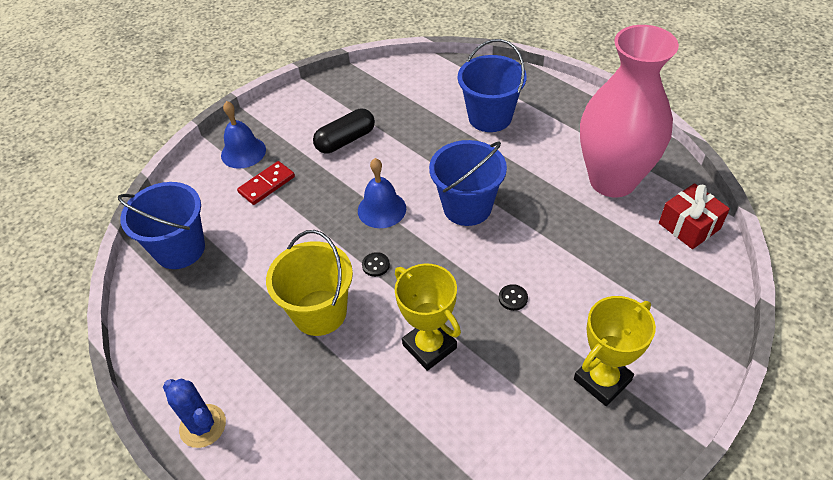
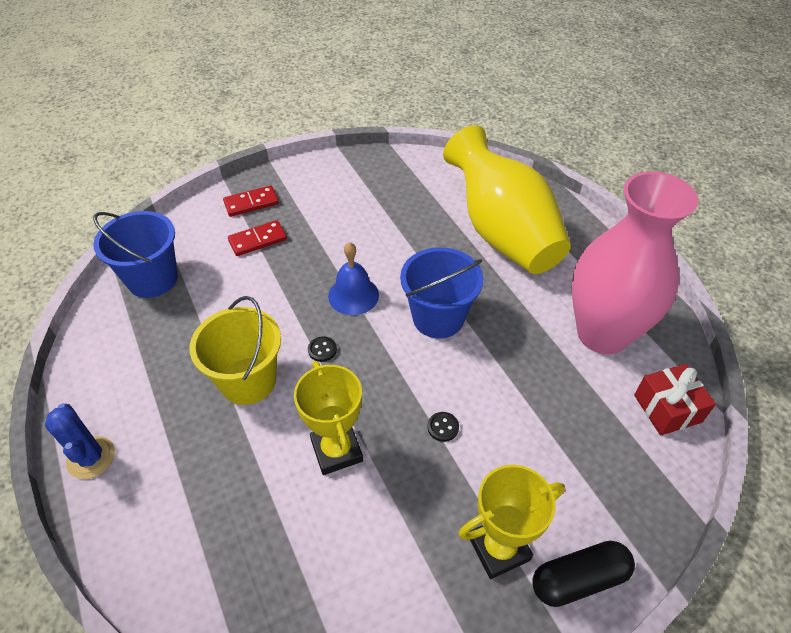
camera: 15 degrees right, 0 degrees up
blue bell [221,101,266,169] -> red domino [223,186,279,217]
black capsule [313,109,375,154] -> black capsule moved to [533,541,635,607]
blue bucket [458,39,527,132] -> yellow vase [443,125,571,274]

